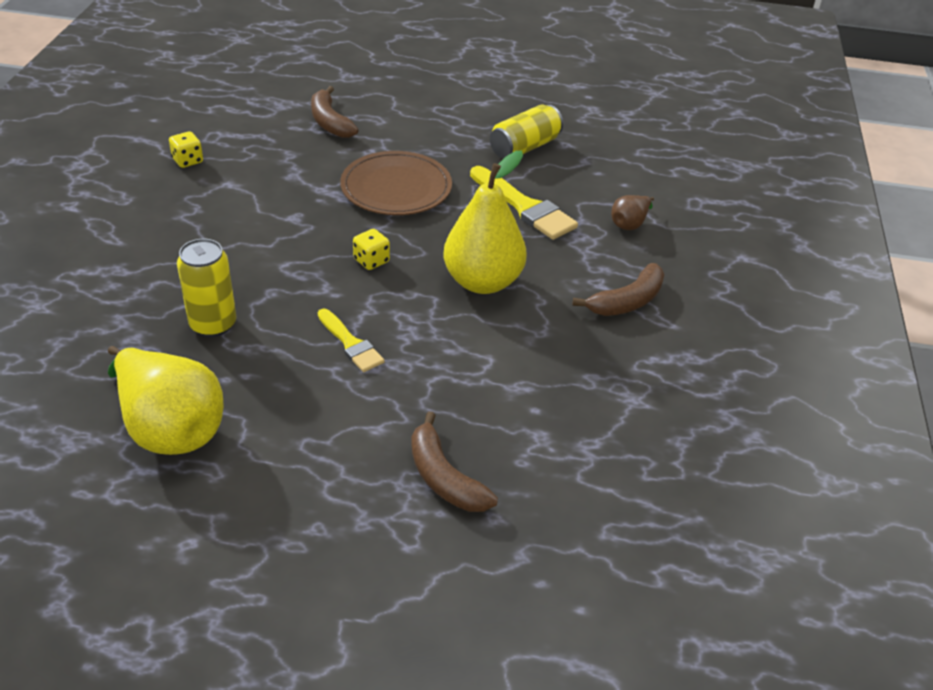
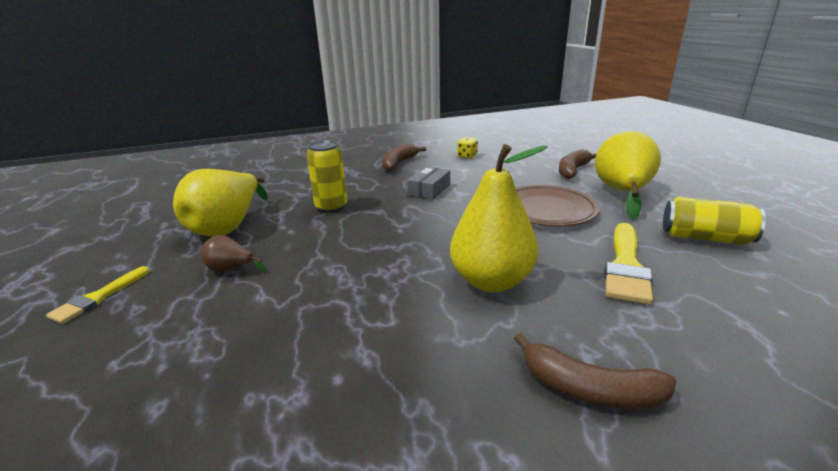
camera: 65 degrees right, 15 degrees down
yellow brush [318,309,385,372] -> yellow brush moved to [46,266,150,324]
yellow dice [353,229,390,270] -> none
brown banana [411,411,498,512] -> brown banana moved to [382,144,426,171]
brown pear [611,195,654,230] -> brown pear moved to [200,235,266,273]
none -> grey box [407,167,450,199]
none -> yellow pear [595,131,661,220]

